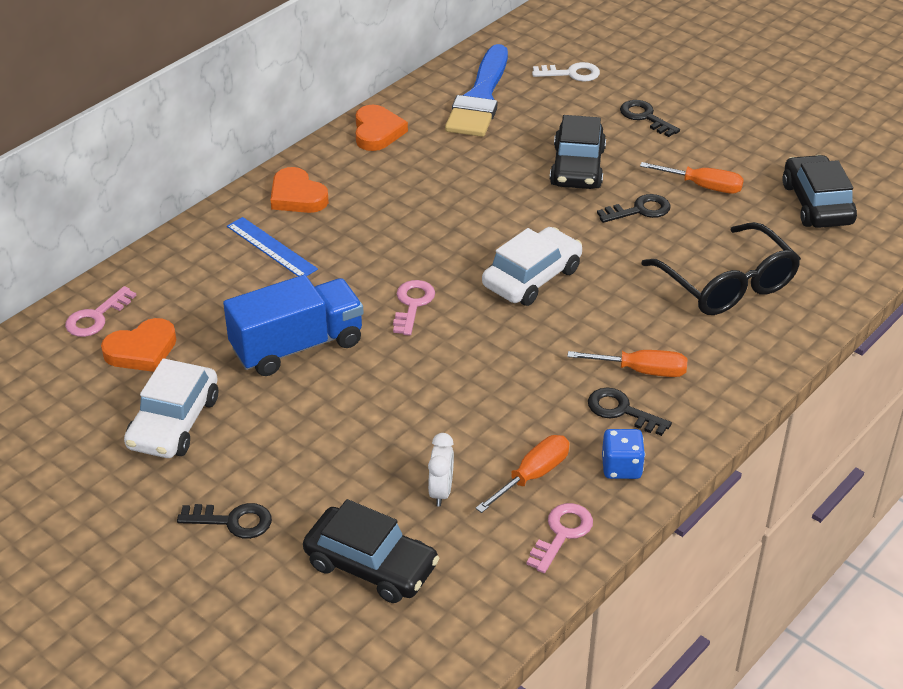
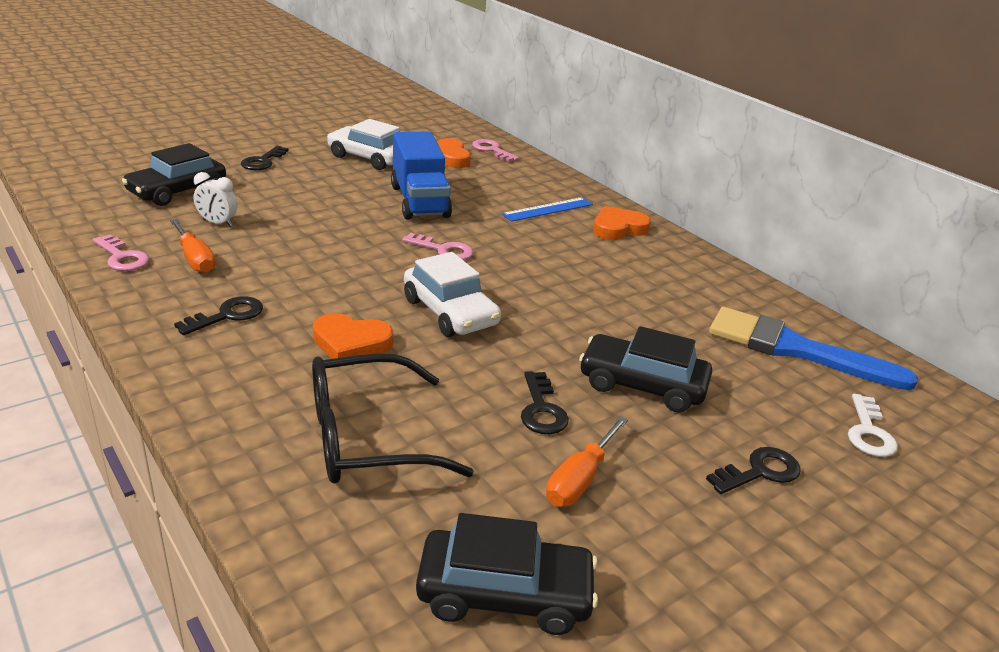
camera: 100 degrees right, 10 degrees down
orange heart [356,105,408,151] -> orange heart moved to [313,313,393,359]
orange screwdriver [567,350,687,377] -> none
blue dice [602,429,645,479] -> none

